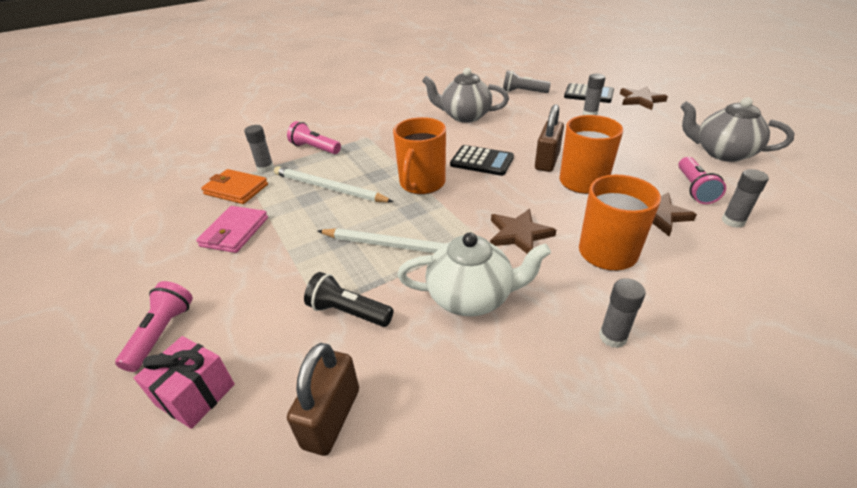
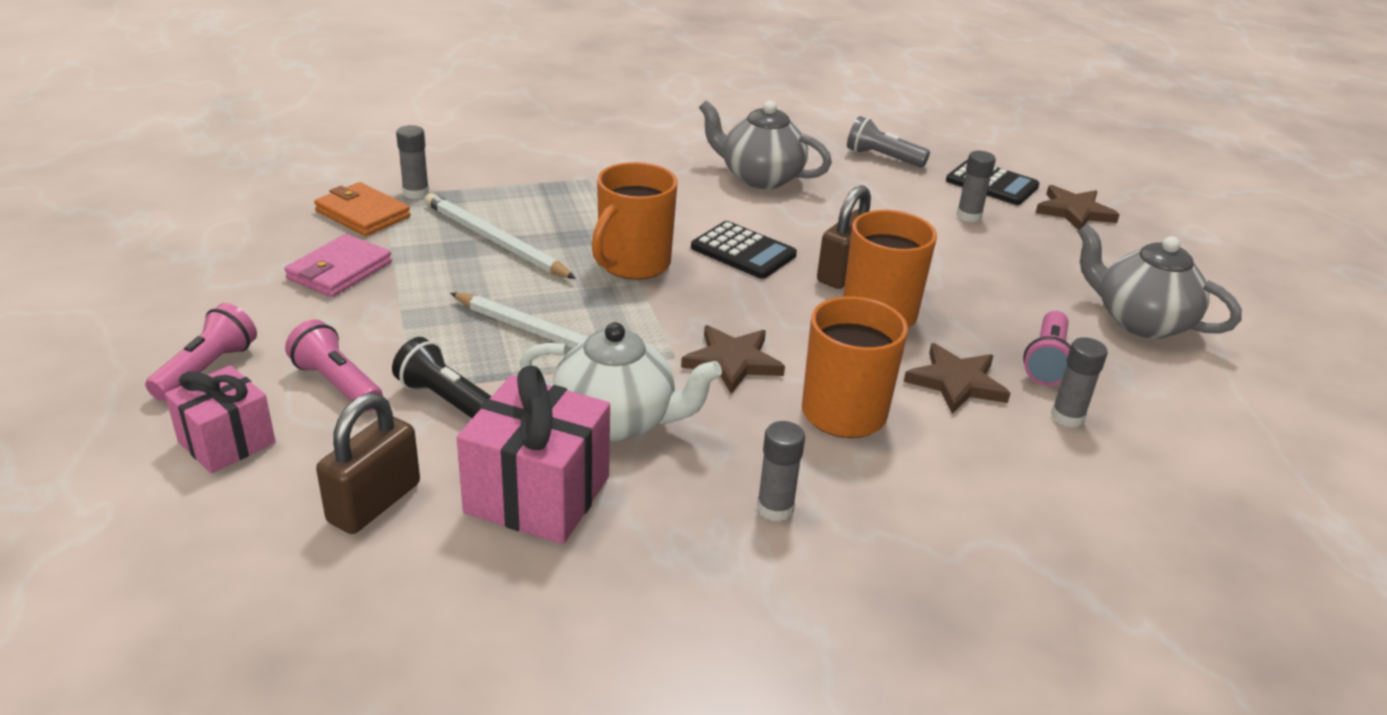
camera: 10 degrees right, 5 degrees down
pink flashlight [287,121,341,154] -> pink flashlight moved to [285,320,383,412]
none -> pink gift [457,366,610,544]

